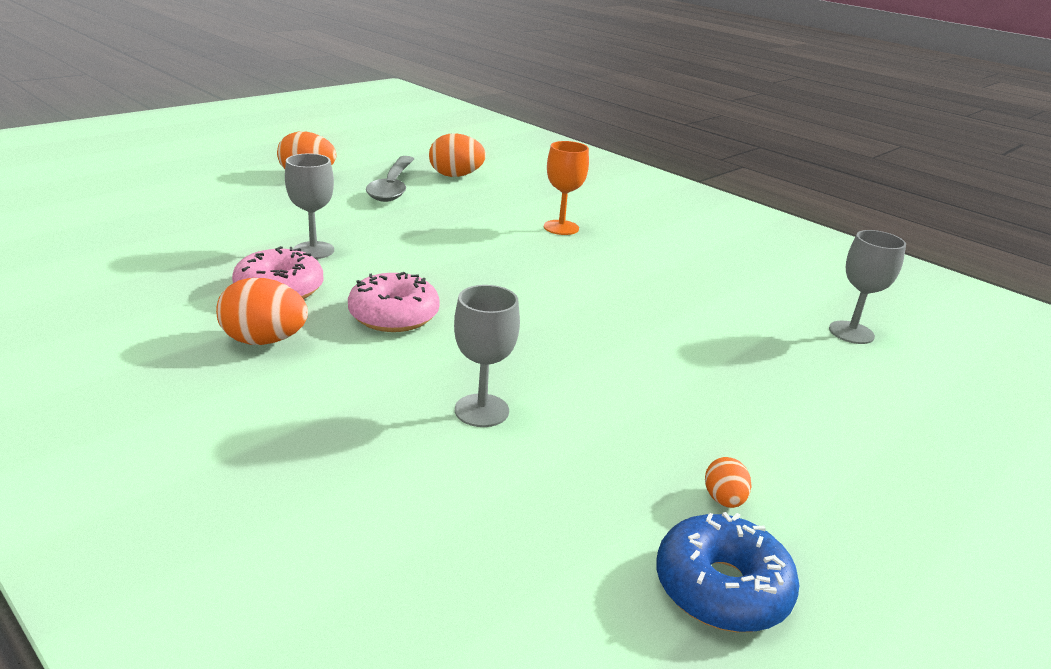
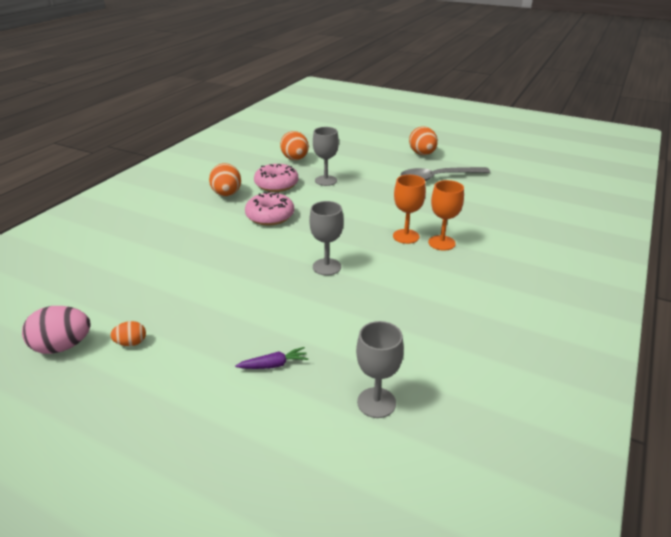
camera: 75 degrees right, 5 degrees up
orange egg [429,133,486,177] -> orange egg moved to [280,131,309,160]
grey goblet [454,285,520,427] -> grey goblet moved to [309,201,344,275]
blue donut [656,512,799,632] -> pink egg [22,306,91,354]
none -> purple carrot [235,347,309,369]
none -> orange goblet [393,175,426,244]

